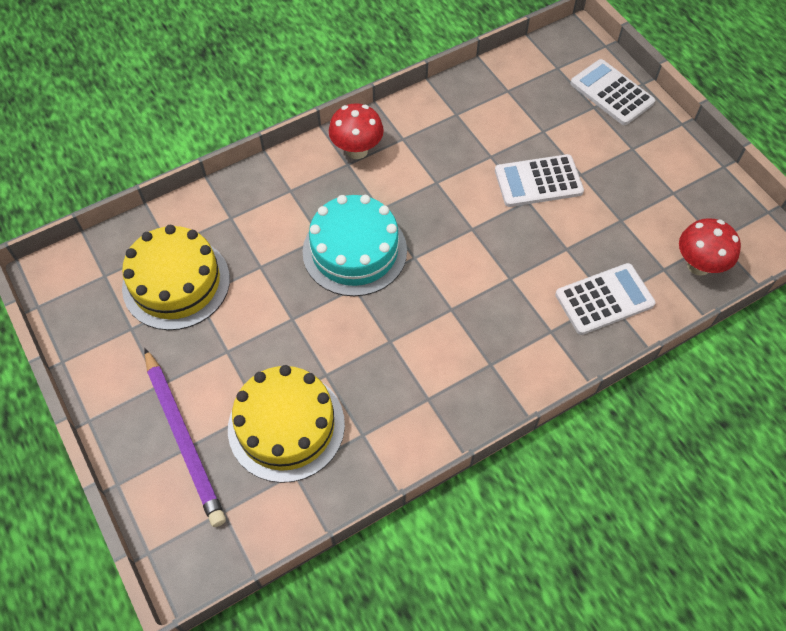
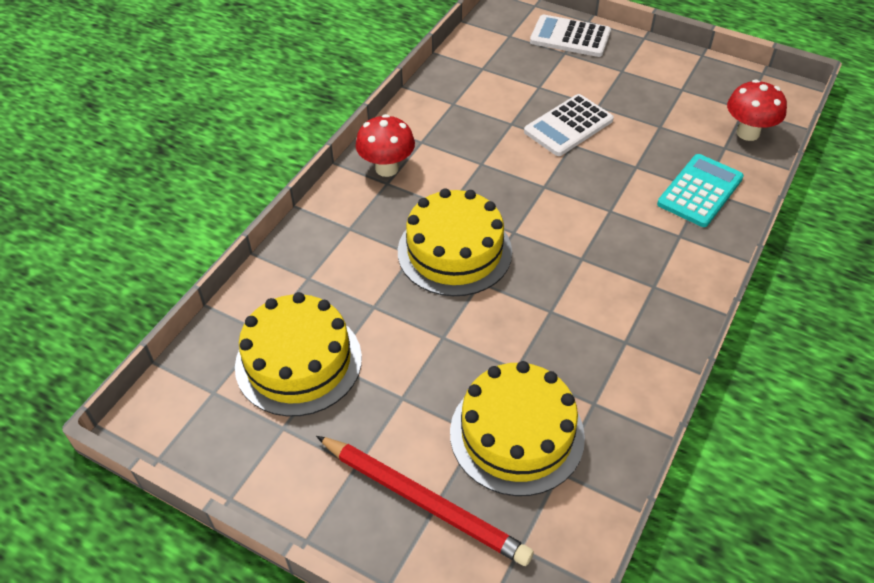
camera: 30 degrees left, 10 degrees down
purple pencil [144,348,226,527] -> red pencil [316,436,534,566]
turquoise cake [303,195,407,296] -> yellow cake [398,188,512,296]
white calculator [555,263,656,335] -> turquoise calculator [657,154,744,227]

